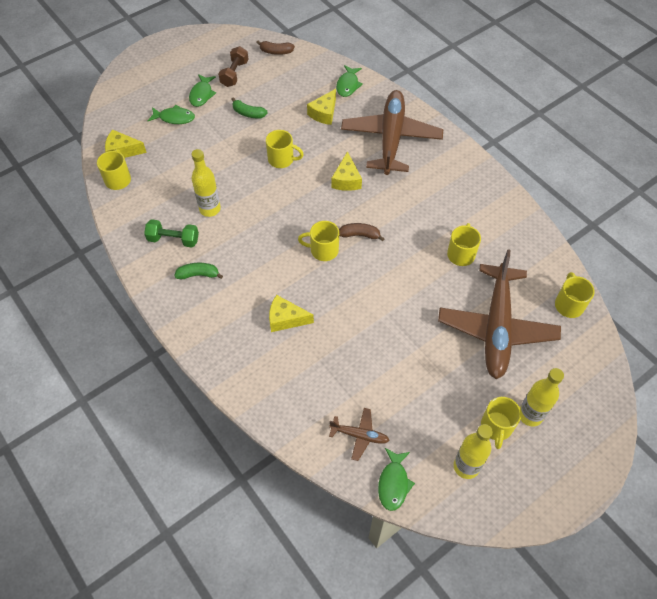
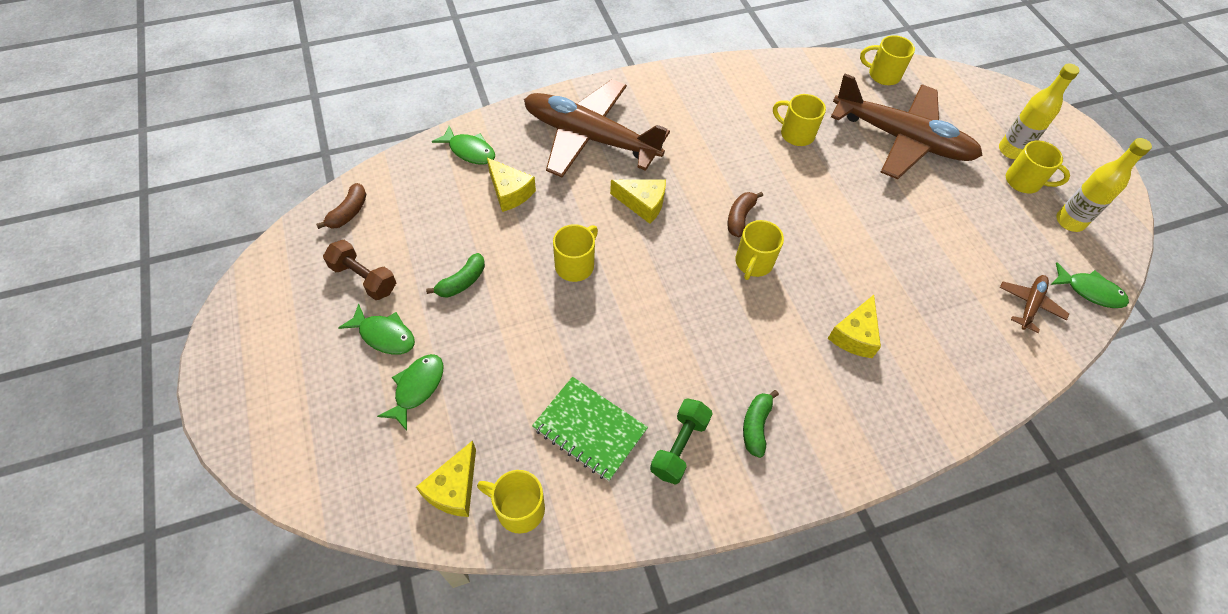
camera: 75 degrees left, 0 degrees up
yellow bottle [191,149,221,217] -> none
none -> green notebook [532,377,648,481]

